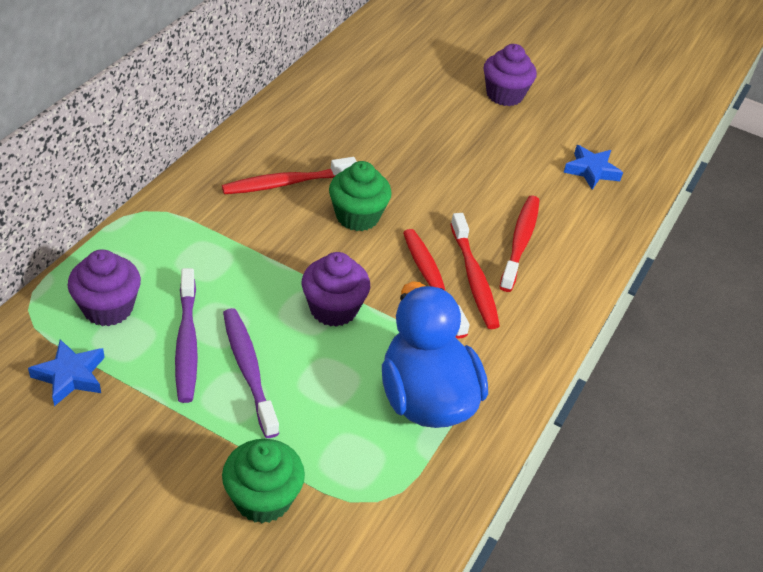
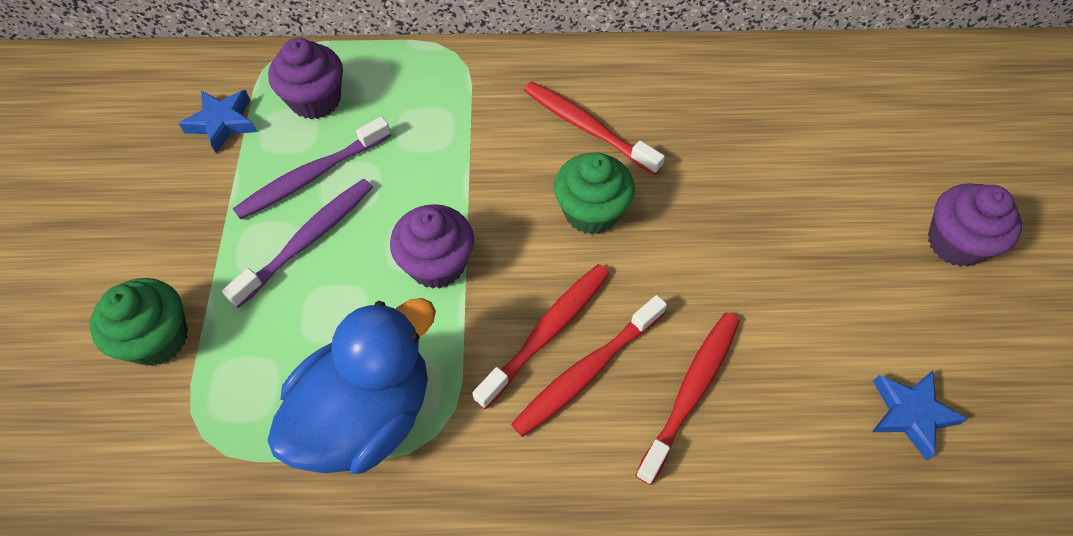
camera: 65 degrees right, 15 degrees up
red toothbrush [499,196,539,292] -> red toothbrush turned 45 degrees counterclockwise [635,312,740,485]

